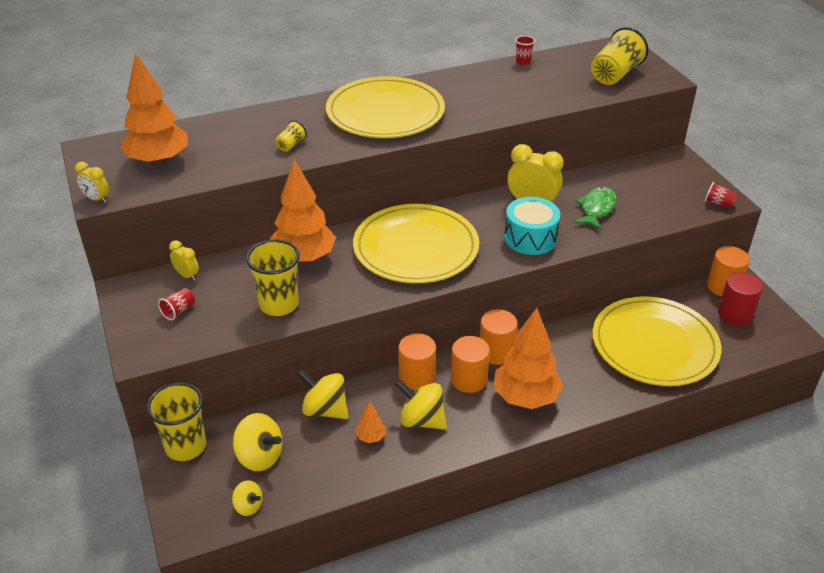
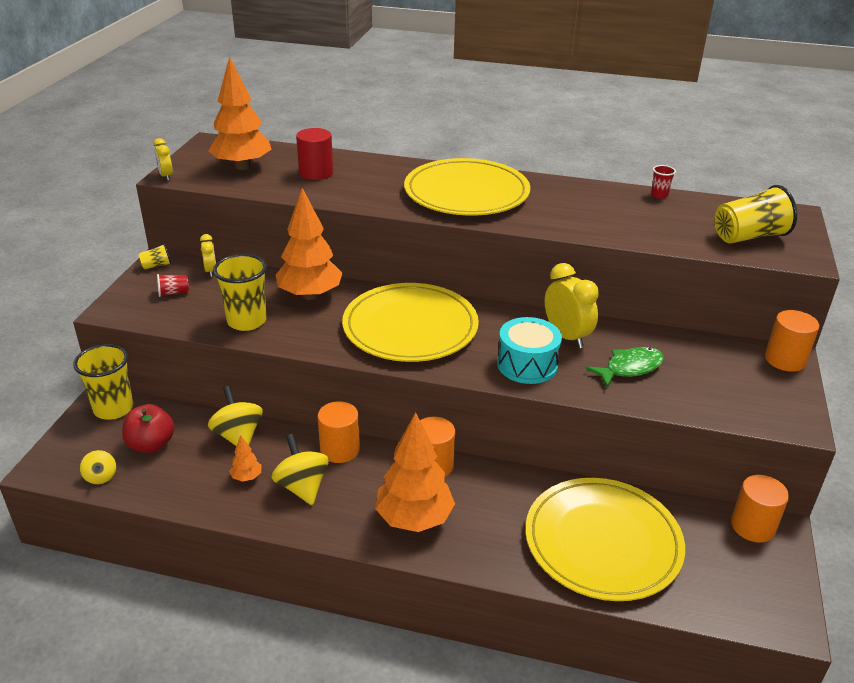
camera: 35 degrees right, 5 degrees down
yellow spinning top [233,413,283,471] -> red apple [122,404,175,453]
yellow cup [275,120,307,151] -> yellow cup moved to [139,244,171,269]
orange cylinder [451,336,490,393] -> orange cylinder moved to [765,310,819,372]
red cup [705,182,737,208] -> none
red cylinder [718,272,763,325] -> red cylinder moved to [296,128,333,180]

